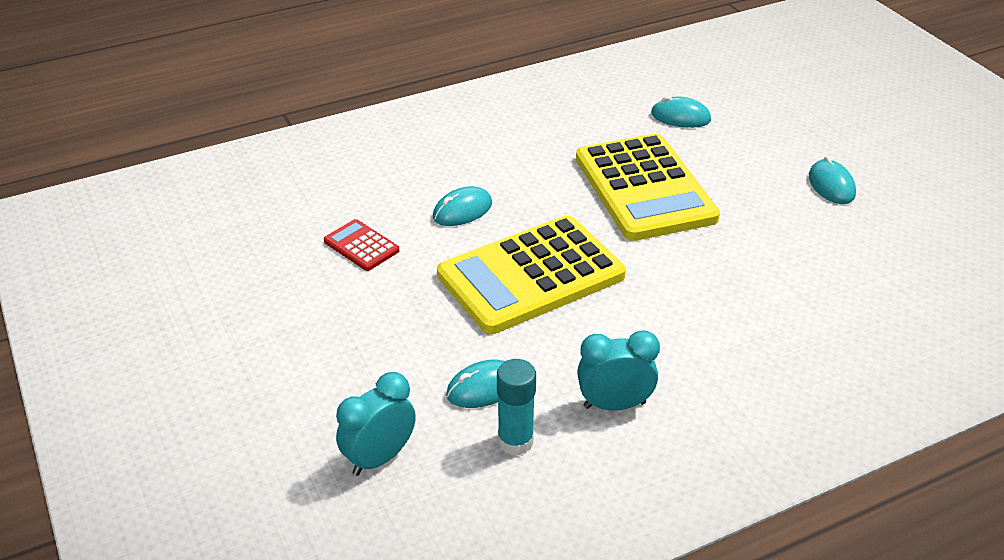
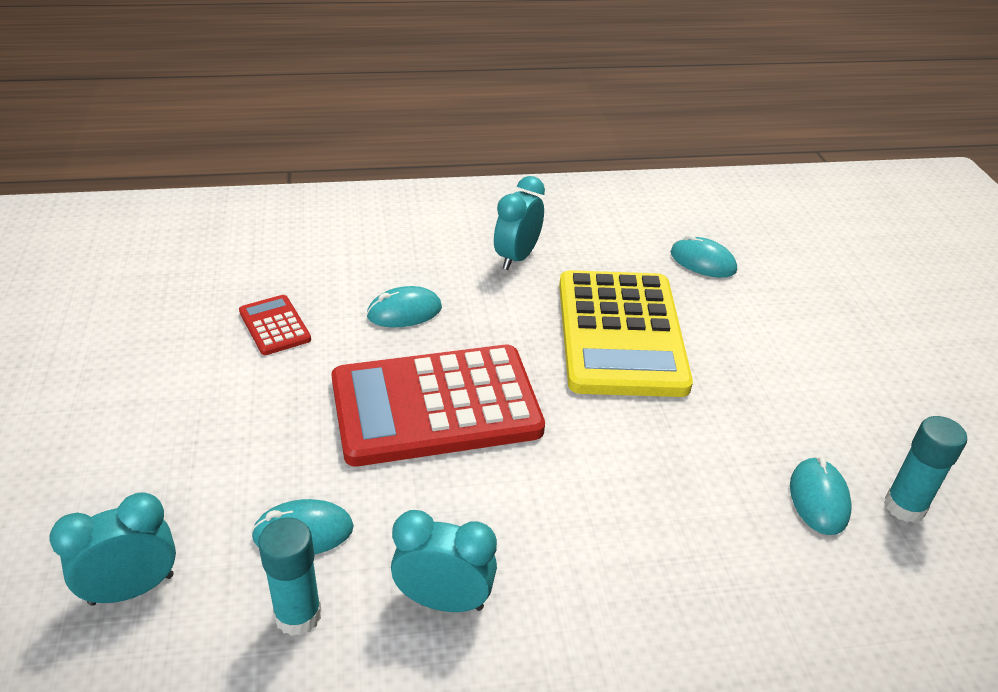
camera: 15 degrees right, 0 degrees up
yellow calculator [437,215,626,334] -> red calculator [331,345,545,466]
turquoise mouse [809,156,856,204] -> turquoise mouse moved to [790,457,852,535]
none -> turquoise clock [494,176,545,270]
none -> turquoise glue stick [884,416,967,523]

